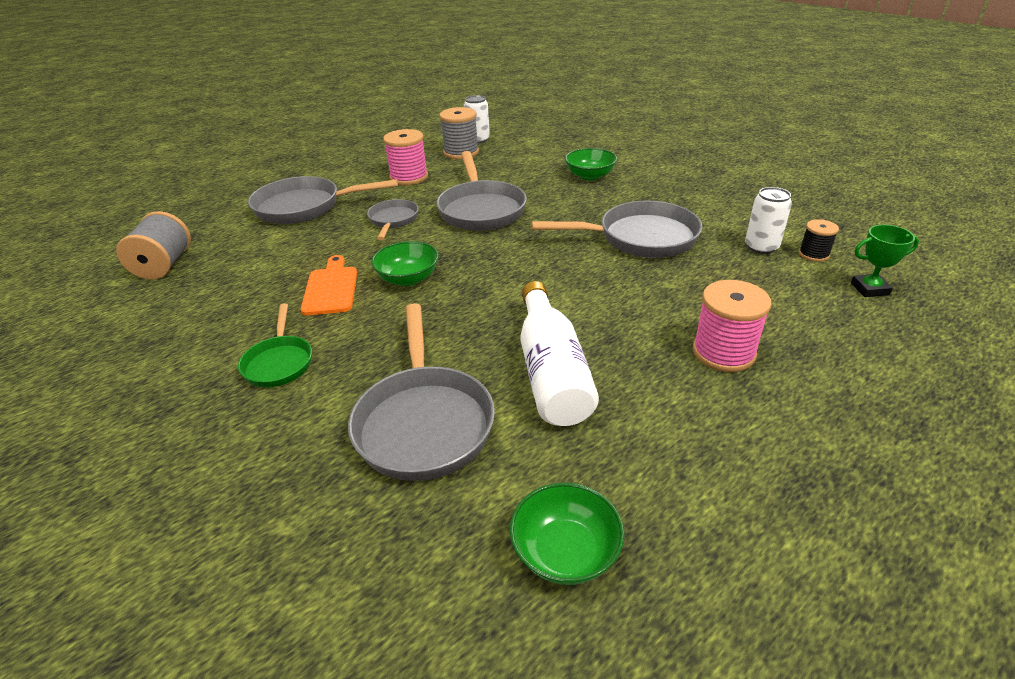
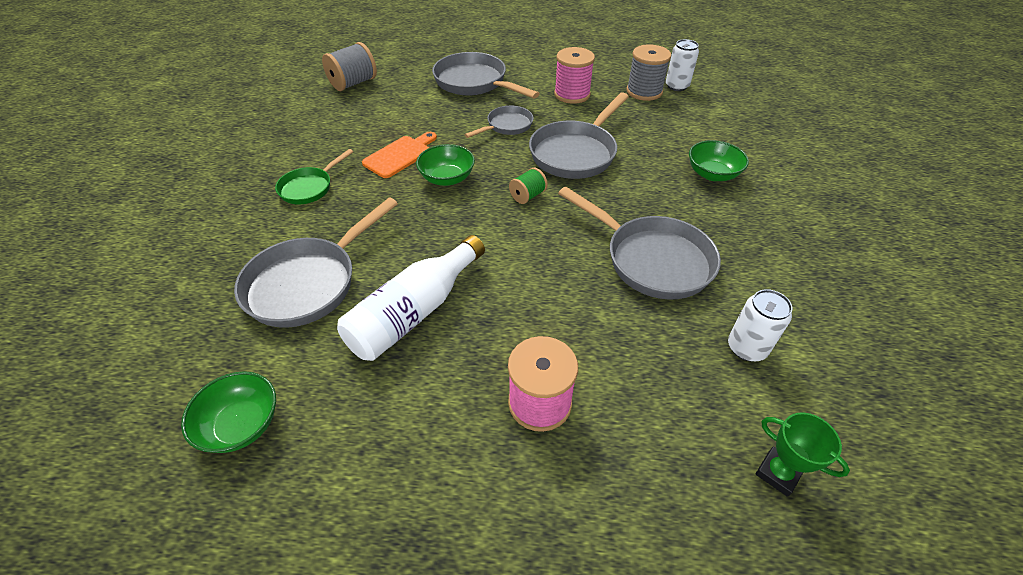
camera: 45 degrees right, 10 degrees up
black spool [799,219,839,262] -> none
none -> green spool [509,168,548,204]

